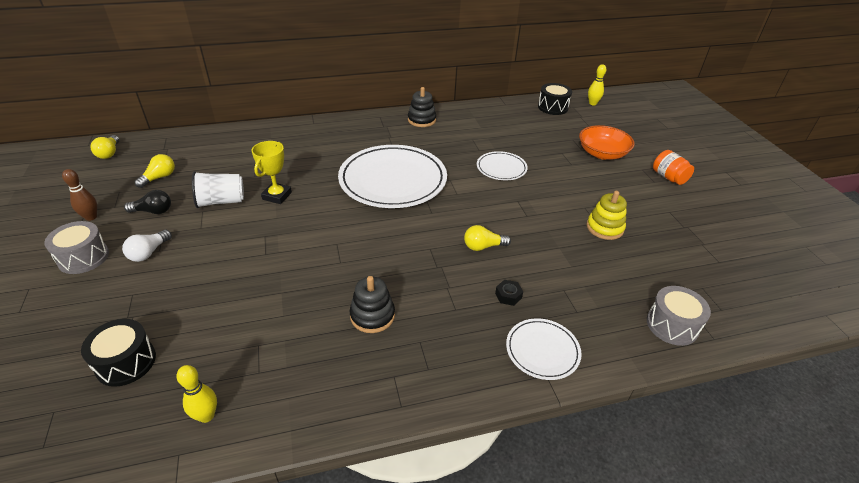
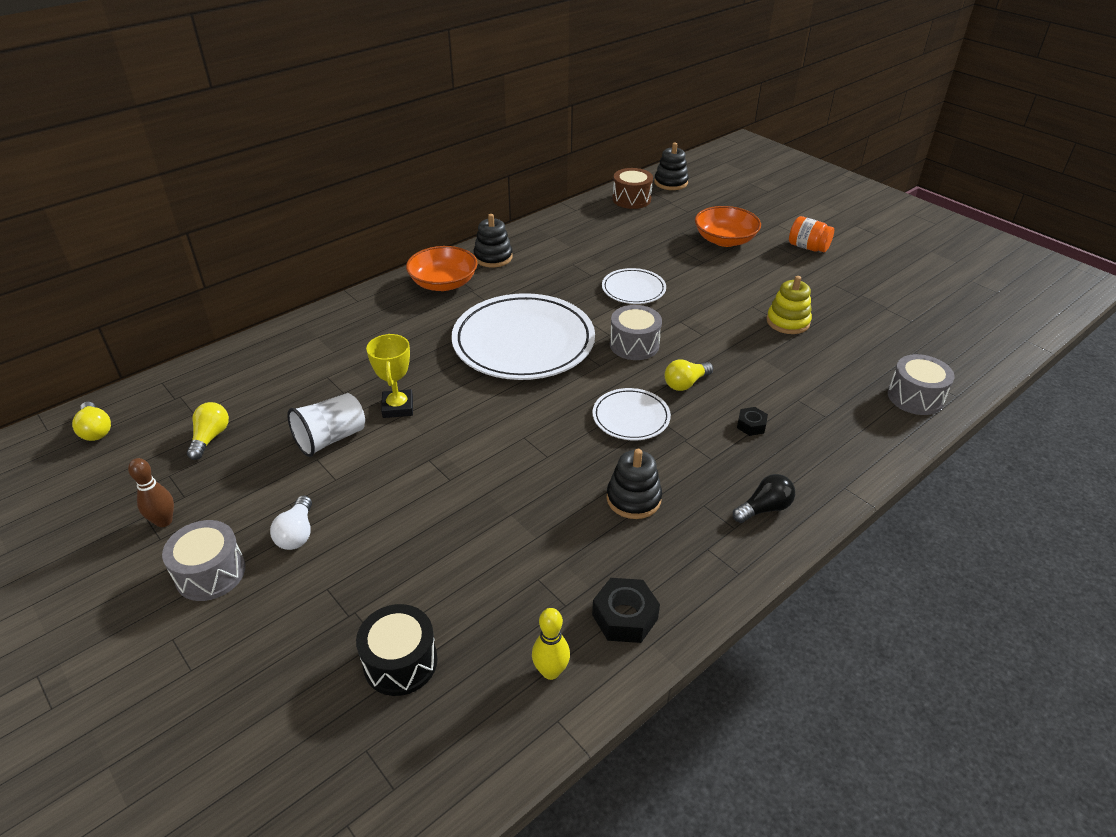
camera: 25 degrees left, 0 degrees up
black light bulb [124,190,171,214] -> black light bulb moved to [733,474,795,523]
white plate [506,318,582,380] -> white plate moved to [592,388,671,440]
black drum [538,83,572,115] -> brown drum [612,168,653,209]
yellow bowling pin [588,64,606,105] -> black stacking toy [654,143,689,190]
none -> orange bowl [406,246,478,291]
none -> black nut [592,578,660,643]
none -> grey drum [610,305,662,360]

